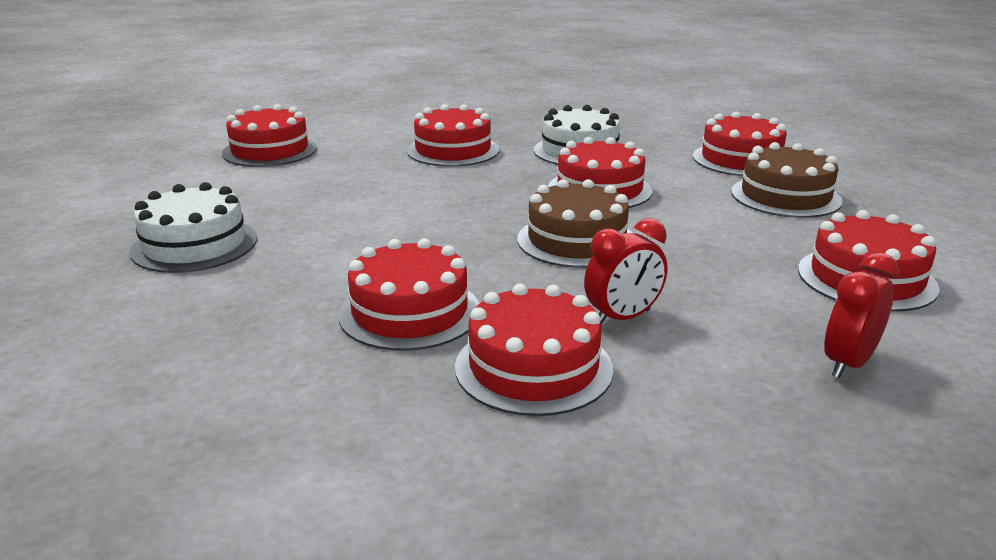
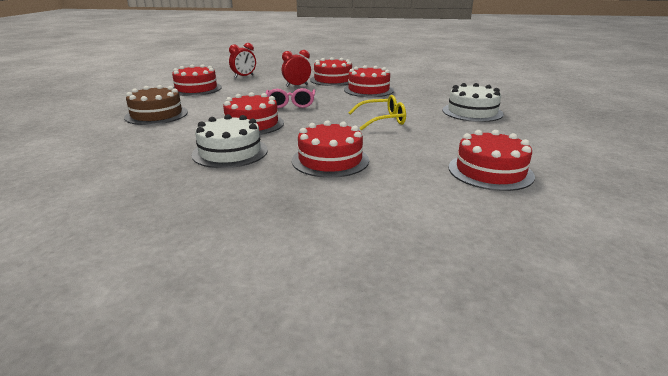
camera: 170 degrees left, 0 degrees up
brown cake [517,179,632,268] -> pink glasses [266,88,315,108]
red cake [693,111,787,176] -> none
none -> yellow glasses [349,95,406,130]

